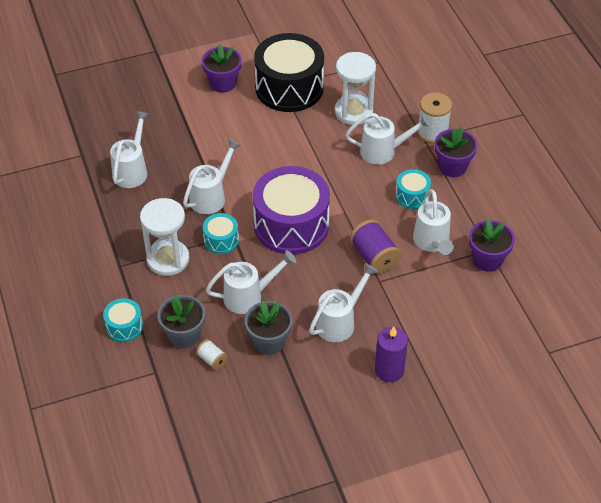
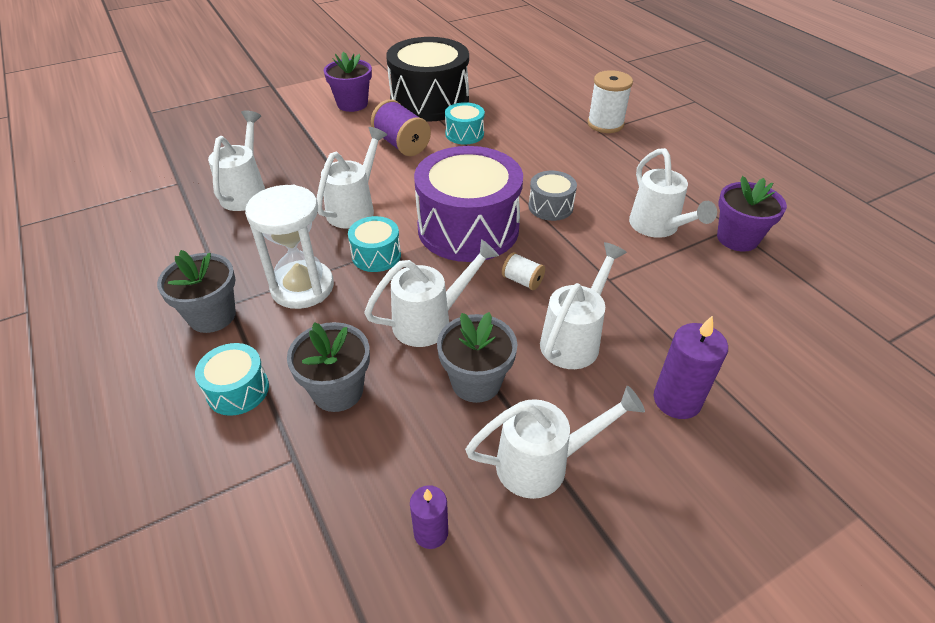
camera: 10 degrees left, 5 degrees down
white spool [196,339,228,370] -> white spool moved to [502,252,545,290]
white hourglass [335,52,376,125] -> none
white watering can [345,113,431,165] -> white watering can moved to [465,386,645,499]
purple spool [350,219,401,274] -> purple spool moved to [371,99,431,156]
turquoise drum [396,169,431,209] -> turquoise drum moved to [445,102,485,145]
purple flower pot [435,127,477,177] -> none
none -> grey flower pot [157,250,236,333]
none -> purple candle [410,485,448,549]
none -> grey drum [528,171,577,221]

